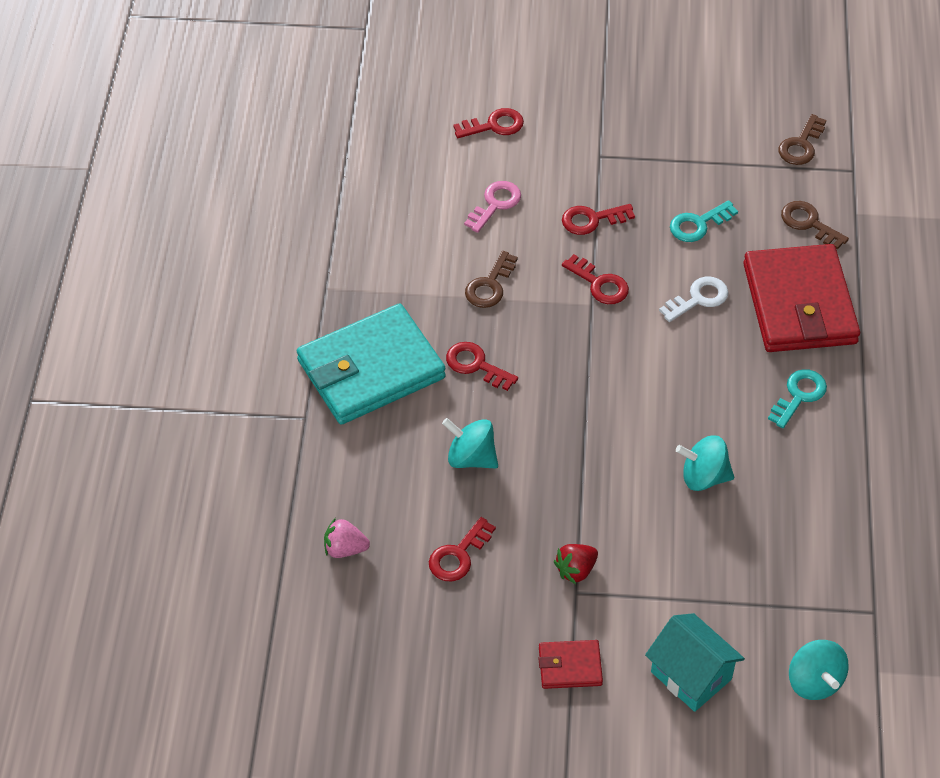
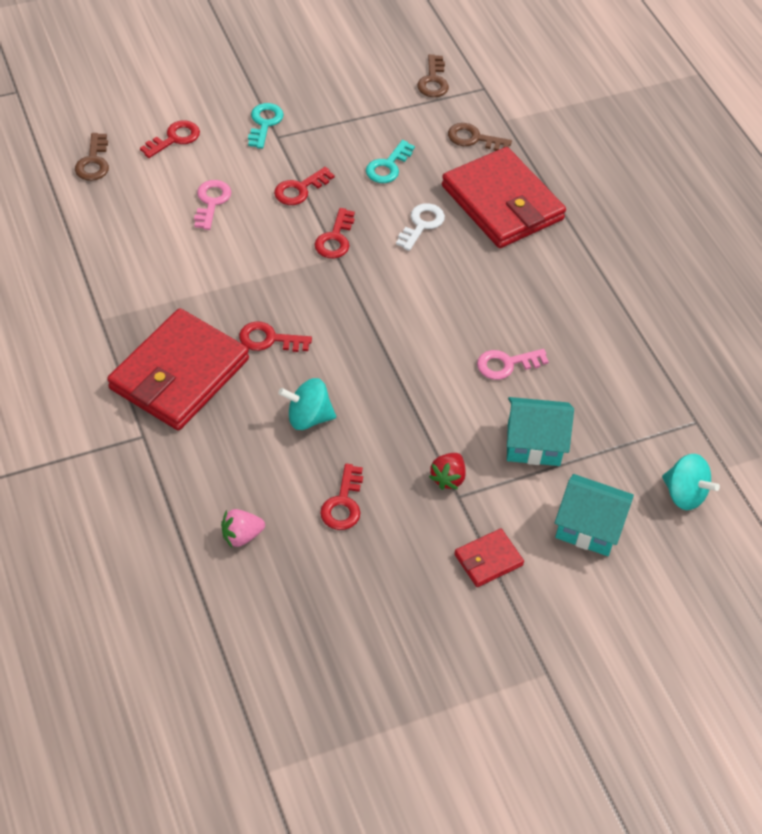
camera: 30 degrees left, 0 degrees up
turquoise wallet [297,303,446,425] -> red wallet [107,308,249,430]
brown key [465,251,518,308] -> brown key moved to [75,133,109,181]
red key [562,254,629,304] -> red key turned 90 degrees clockwise [315,208,355,259]
turquoise spinning top [676,435,734,491] -> pink key [477,349,549,380]
turquoise key [768,369,827,428] -> turquoise key moved to [248,103,284,149]
none -> turquoise house [507,397,574,466]

